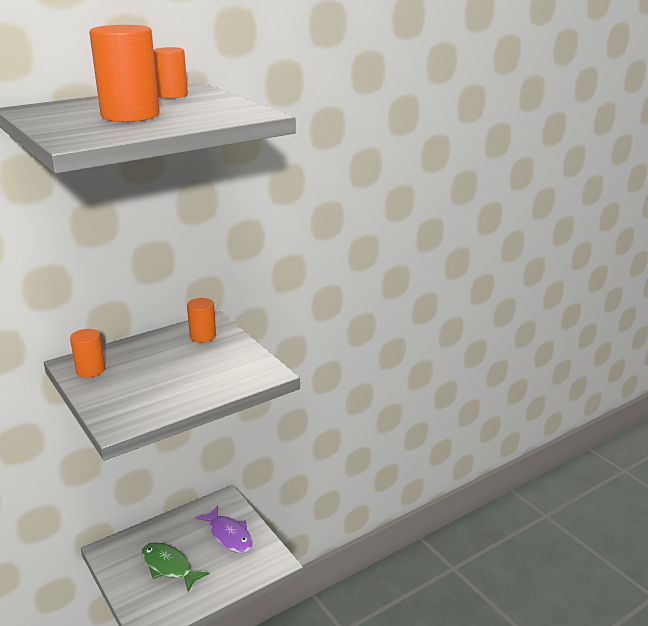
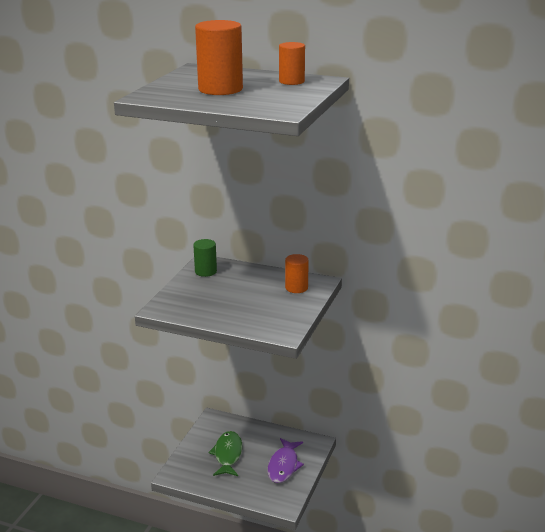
camera: 55 degrees right, 0 degrees up
orange cylinder [70,329,105,378] -> green cylinder [193,239,217,277]

